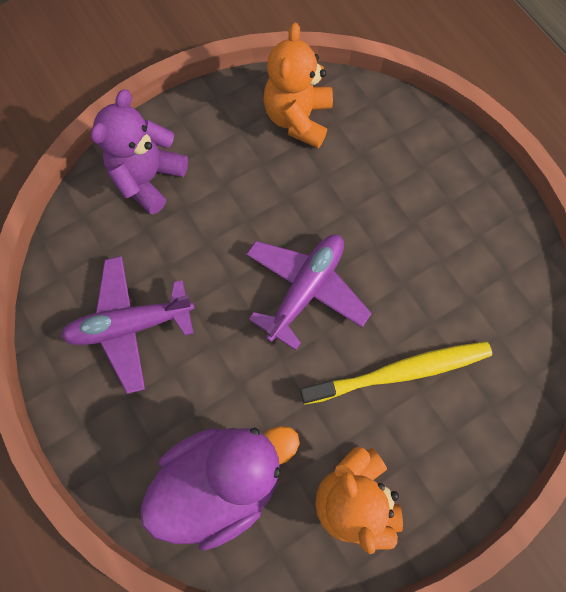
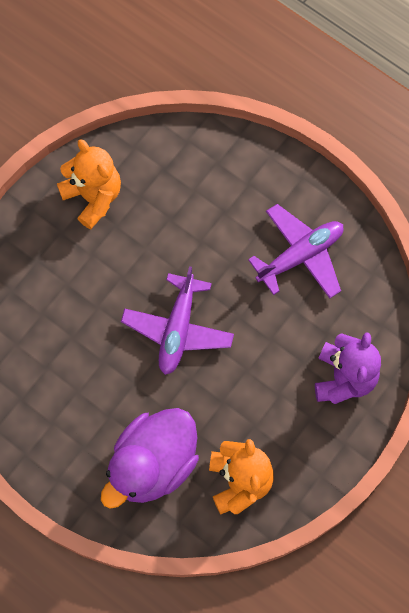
camera: 160 degrees right, 0 degrees up
purple duck [140,426,300,551] -> purple duck moved to [101,408,199,509]
yellow toothbrush [300,341,492,405] -> none

